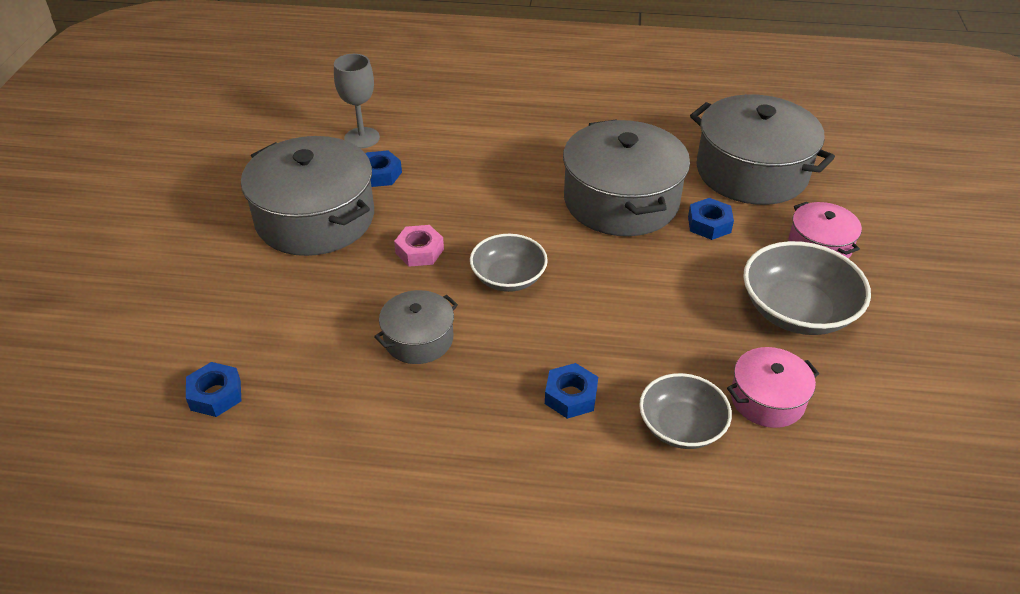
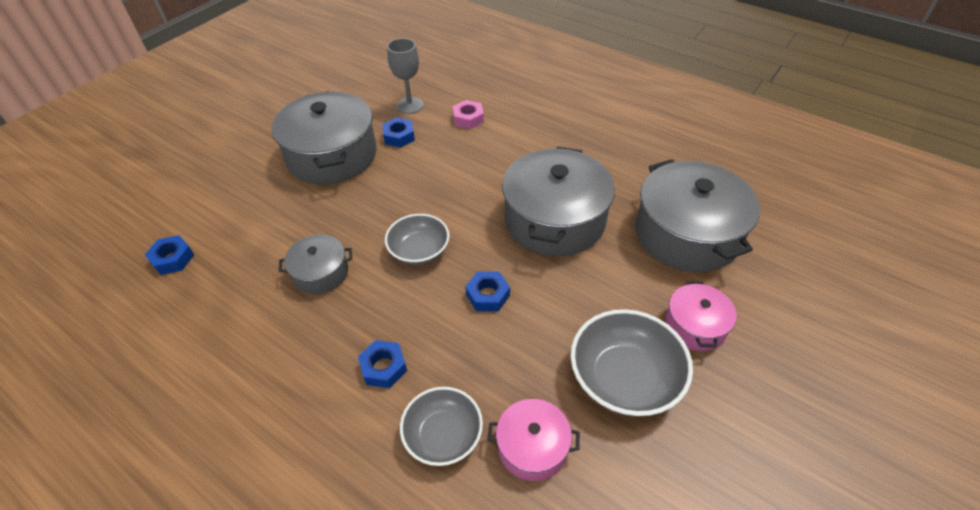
camera: 30 degrees right, 5 degrees up
pink nut [394,225,444,267] -> pink nut moved to [453,100,484,129]
blue nut [688,198,734,240] -> blue nut moved to [465,271,510,311]

